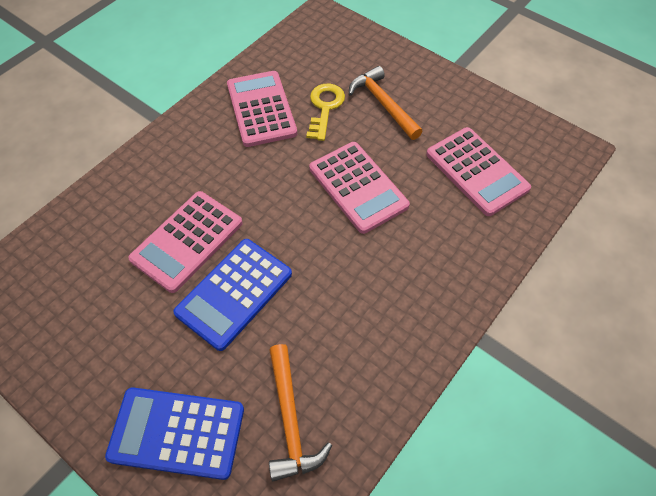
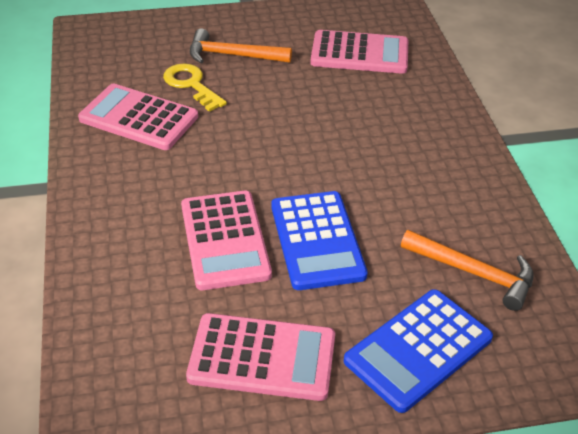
camera: 50 degrees left, 15 degrees down
pink calculator [309,142,410,234] -> pink calculator moved to [186,313,335,401]

